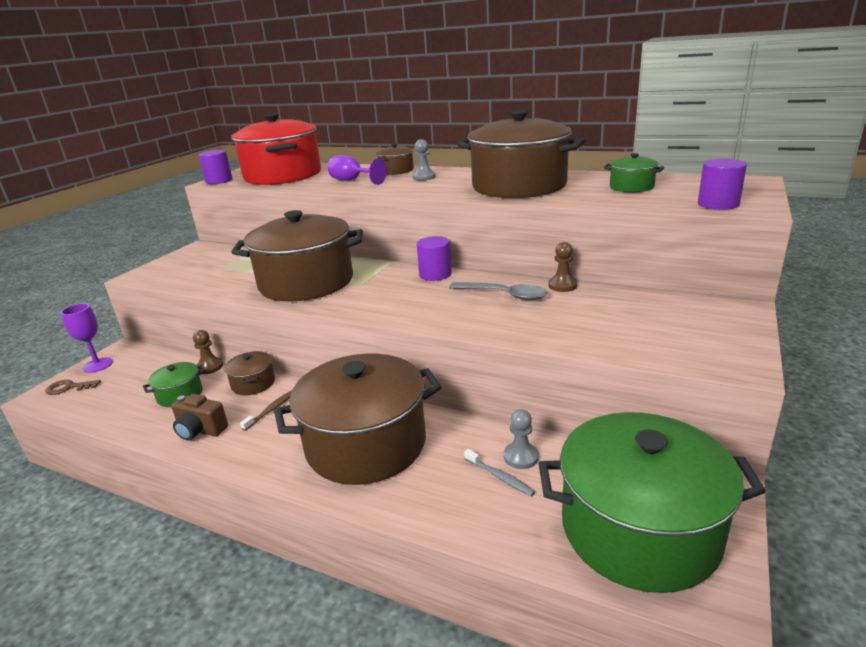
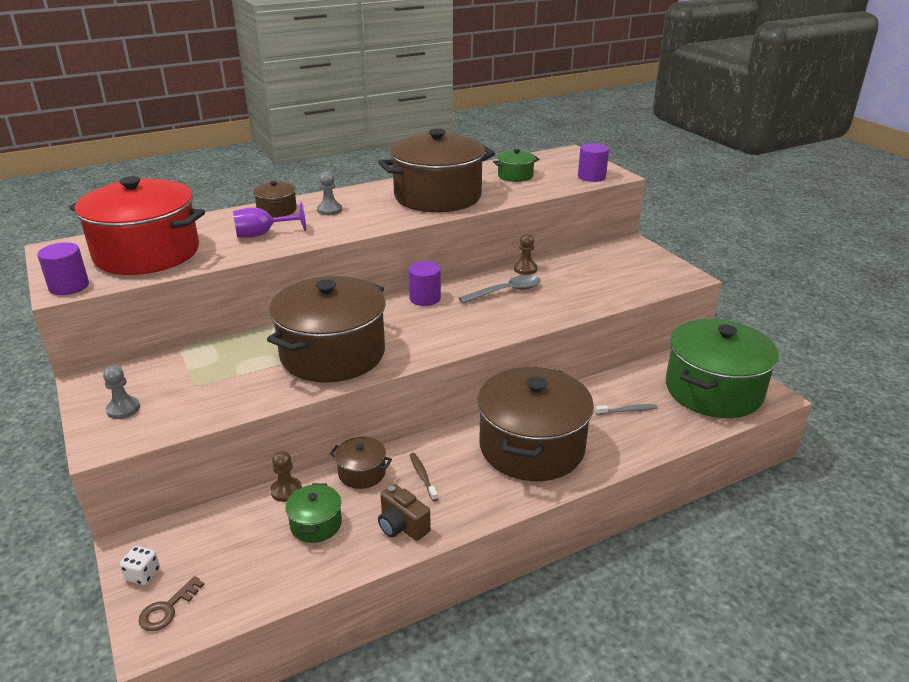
camera: 55 degrees left, 5 degrees up
purple goblet [61,303,113,373] -> white dice [120,546,160,585]
brown camera [171,394,228,440] -> brown camera turned 75 degrees clockwise [378,484,431,541]
grey pawn [504,409,539,469] -> grey pawn moved to [103,366,140,419]

